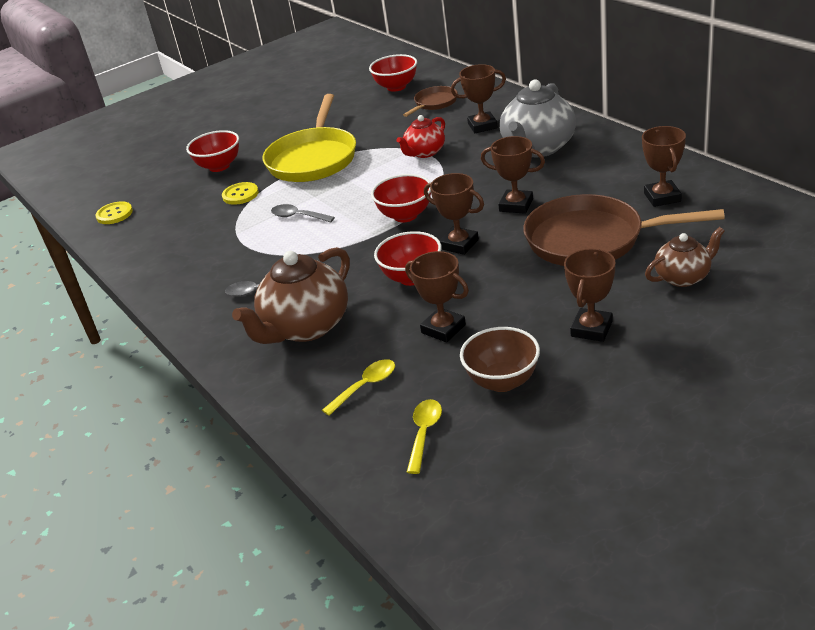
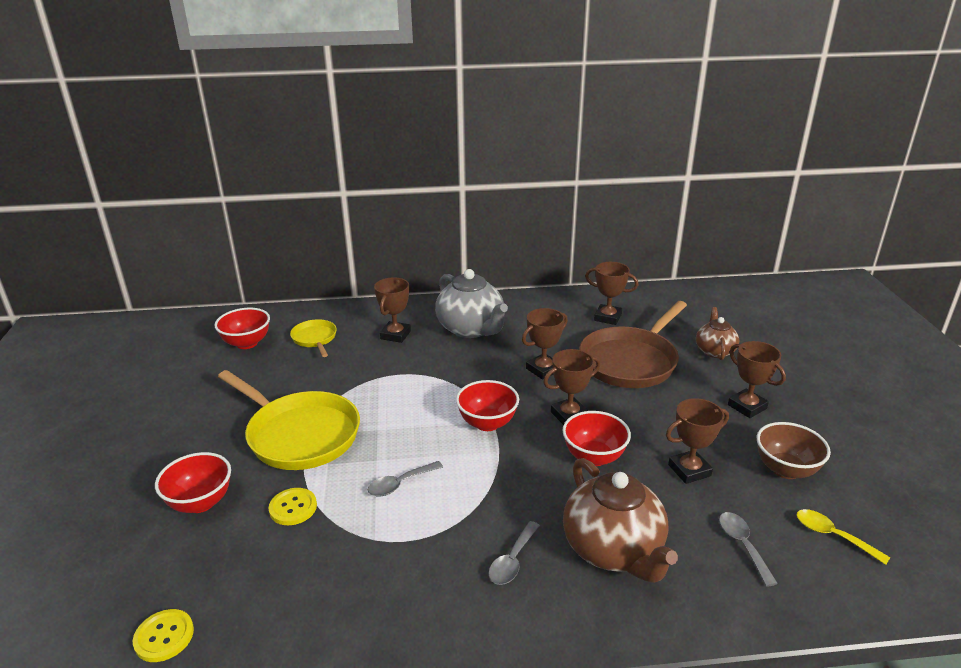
camera: 65 degrees left, 5 degrees down
yellow spoon [322,359,395,416] -> grey spoon [719,512,778,587]
red teapot [397,115,445,158] -> none
brown pan [403,86,458,117] -> yellow pan [290,319,337,357]

